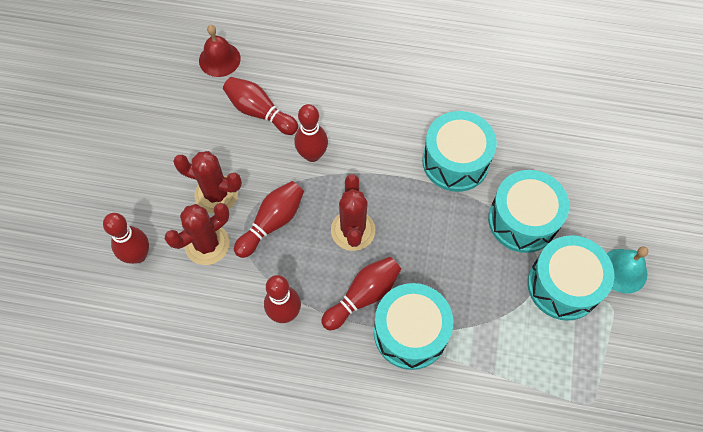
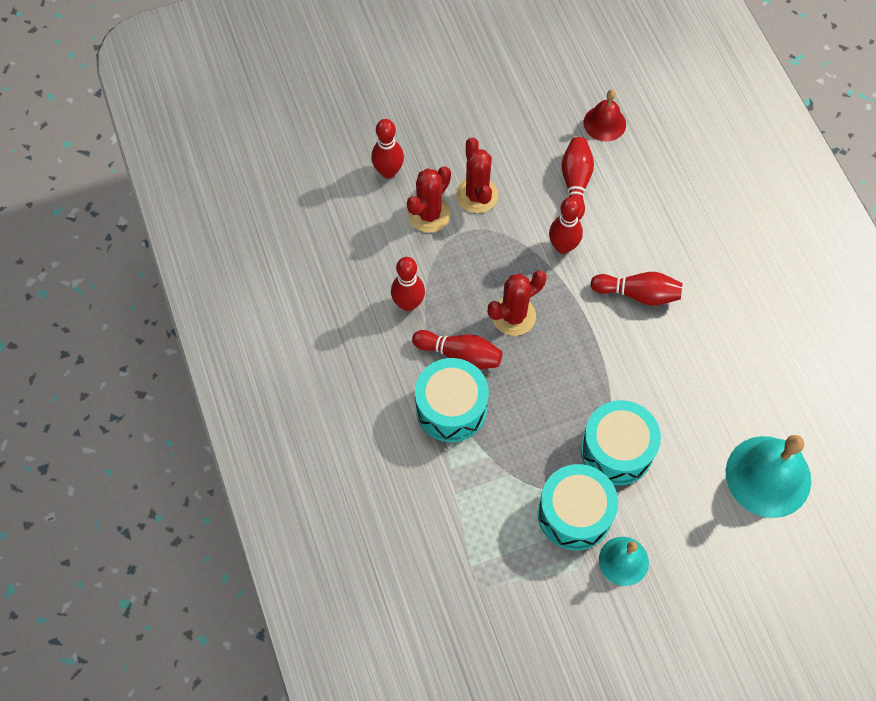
camera: 60 degrees right, 0 degrees up
red cactus [165,203,230,265] -> red cactus turned 75 degrees counterclockwise [407,166,451,233]
red bowling pin [234,181,304,258] -> red bowling pin moved to [590,272,682,306]
turquoise drum [422,111,497,192] -> none
none -> turquoise bell [726,435,811,518]

